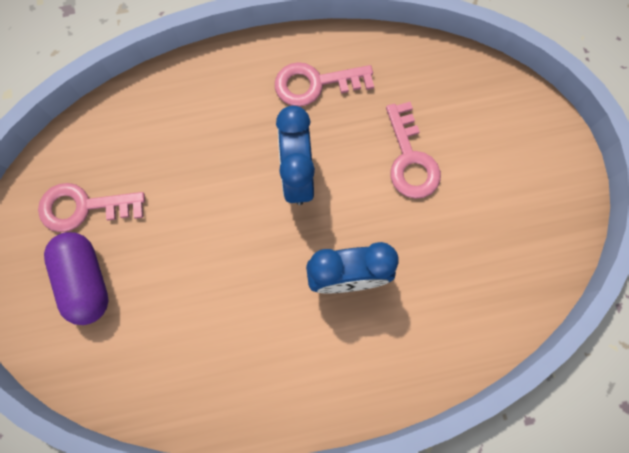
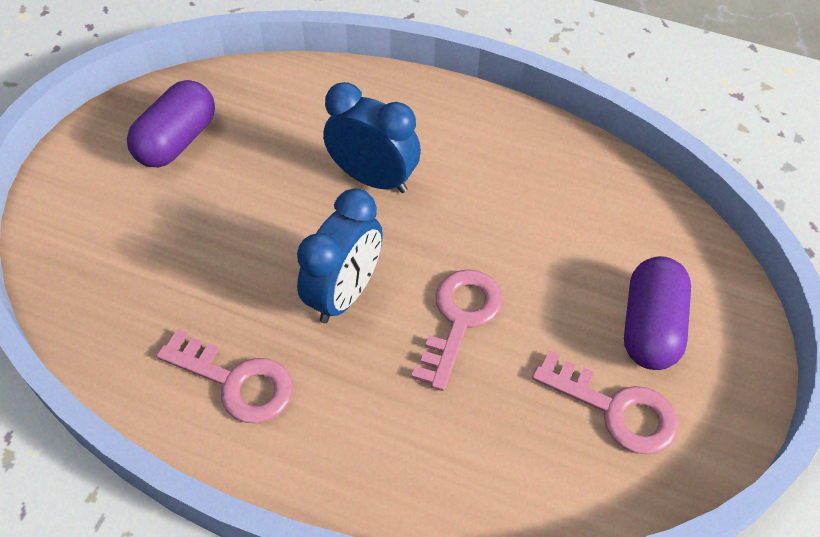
camera: 145 degrees left, 20 degrees down
pink key [386,102,441,199] -> pink key moved to [411,269,503,391]
none -> purple capsule [127,80,215,168]

